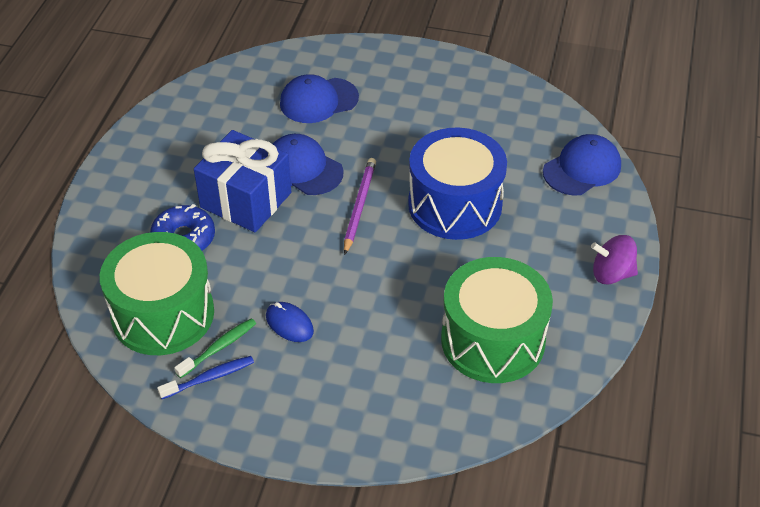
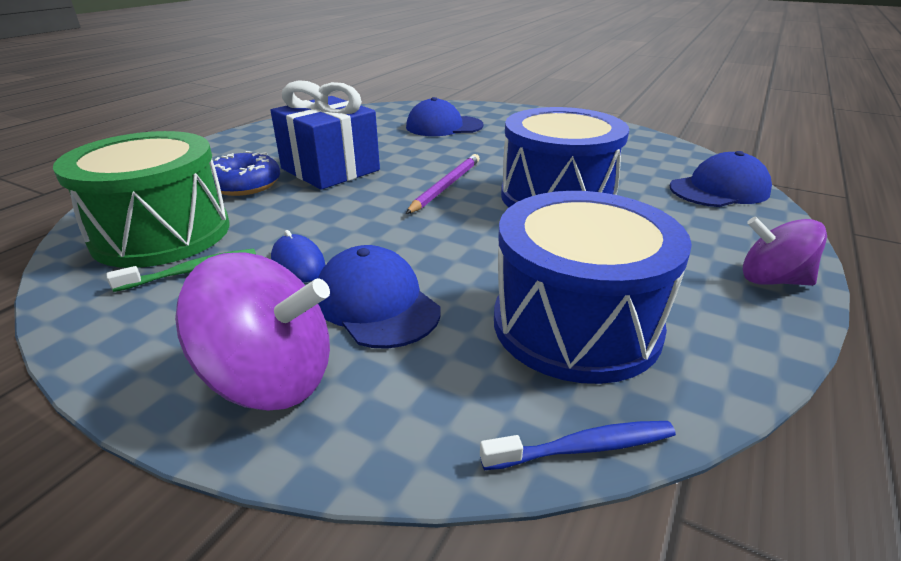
camera: 15 degrees right, 15 degrees down
blue toothbrush [157,356,254,399] -> blue toothbrush moved to [480,421,676,470]
blue cap [273,134,343,195] -> blue cap moved to [318,245,441,349]
green drum [441,257,553,383] -> blue drum [494,191,692,384]
none -> purple spinning top [175,253,330,411]

